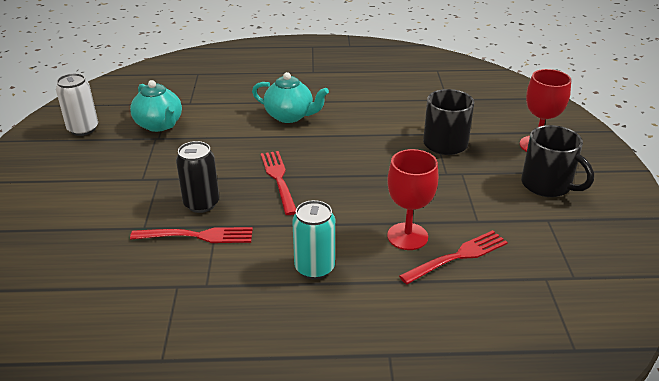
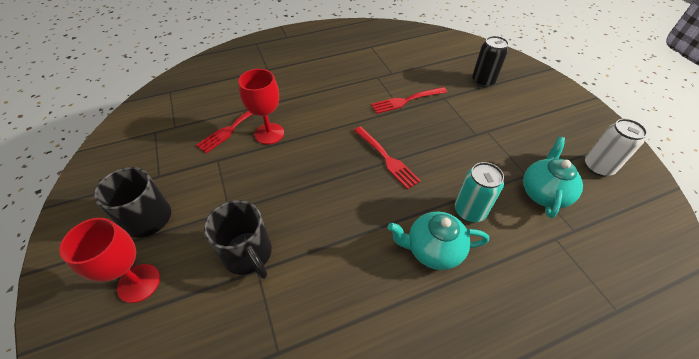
camera: 160 degrees right, 15 degrees up
turquoise teapot [130,80,182,132] -> turquoise teapot turned 75 degrees clockwise [523,137,583,218]
black can [176,141,219,213] -> black can moved to [472,36,509,87]
turquoise can [292,200,335,279] -> turquoise can moved to [455,162,504,222]

